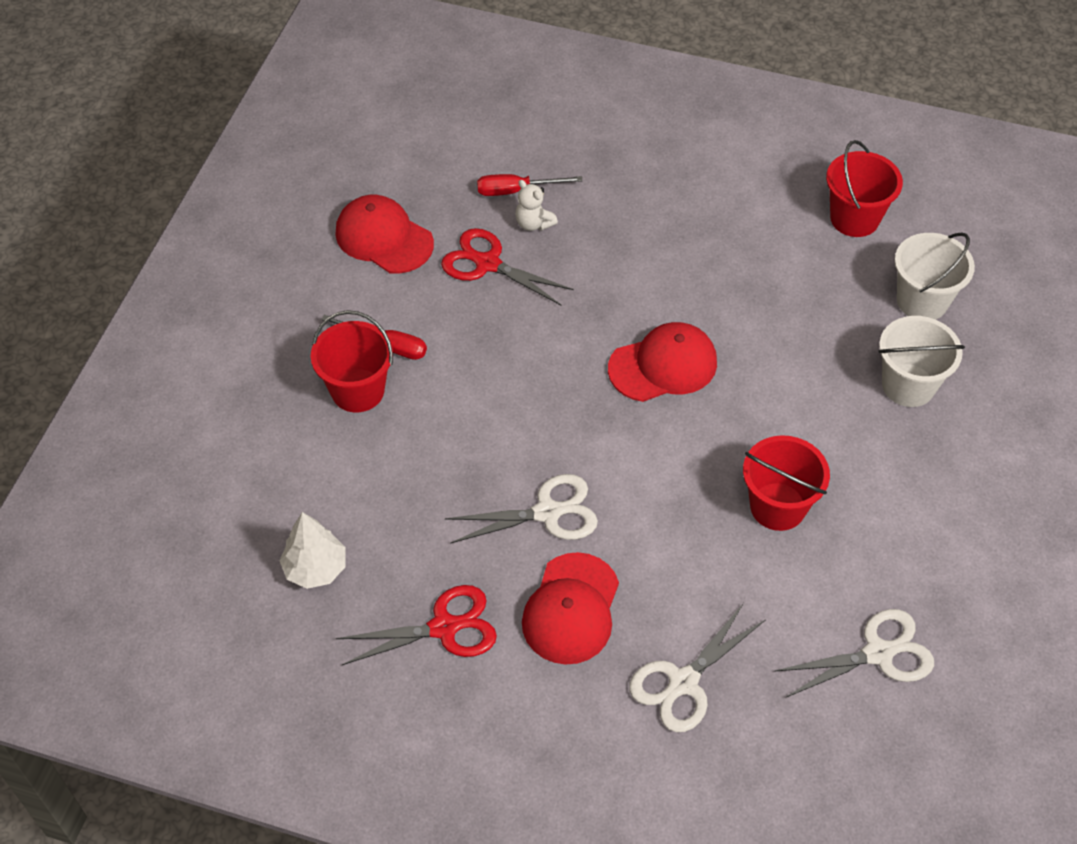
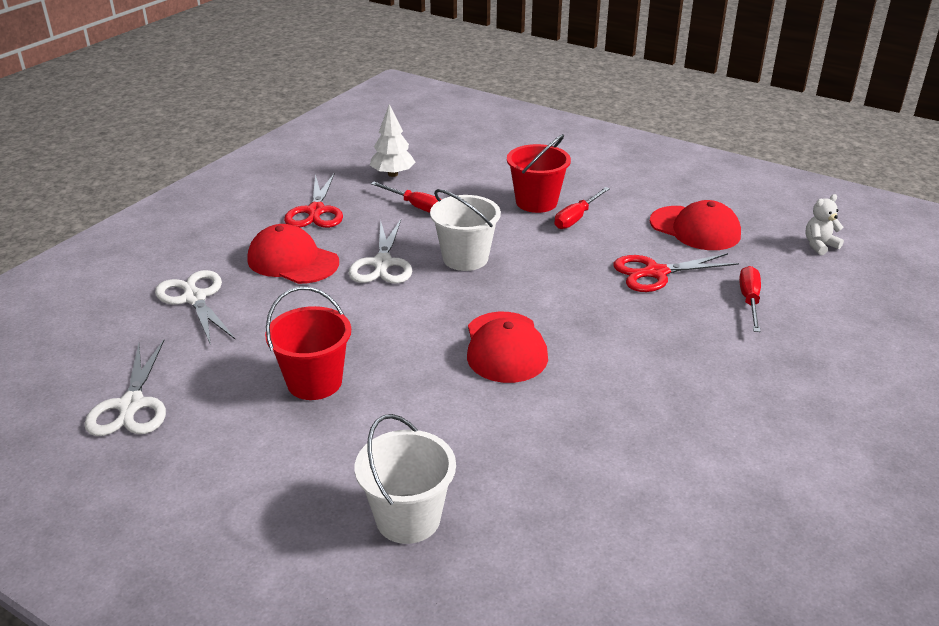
camera: 105 degrees right, 20 degrees down
red cap [336,195,434,274] -> red cap turned 75 degrees clockwise [650,200,741,250]
red scissors [441,228,574,305] -> red scissors turned 150 degrees counterclockwise [613,253,739,292]
white teddy bear [515,180,558,231] -> white teddy bear moved to [805,194,844,255]
red bucket [826,140,903,237] -> none
white bucket [895,232,975,320] -> white bucket moved to [430,189,501,271]
none -> red screwdriver [371,182,441,213]

